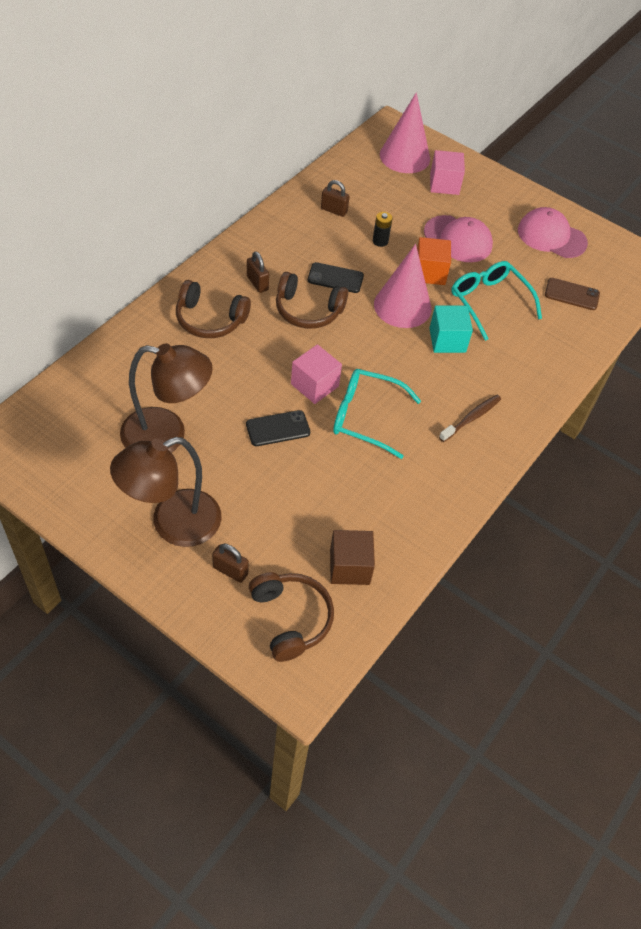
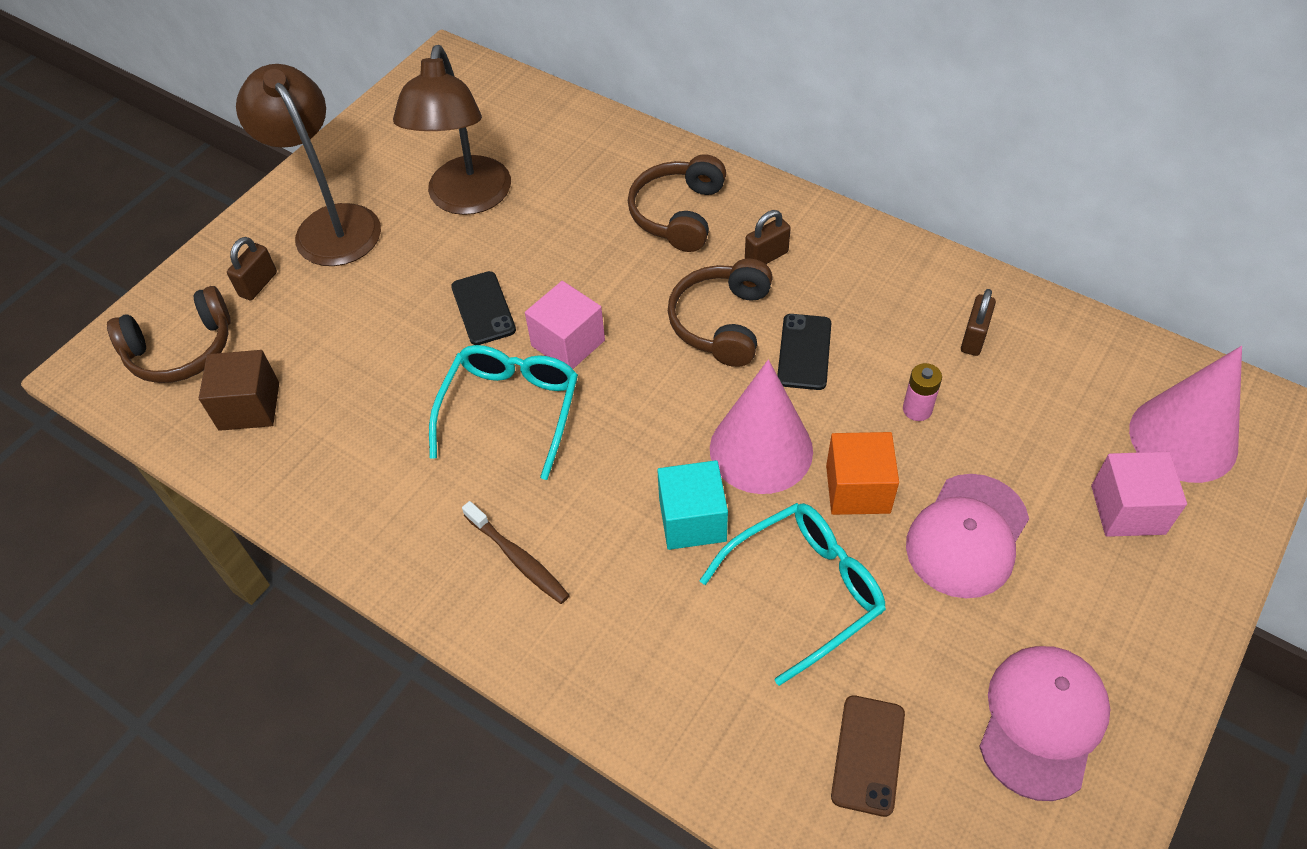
camera: 95 degrees right, 0 degrees up
black battery [373,212,393,247] -> pink battery [903,363,942,421]

